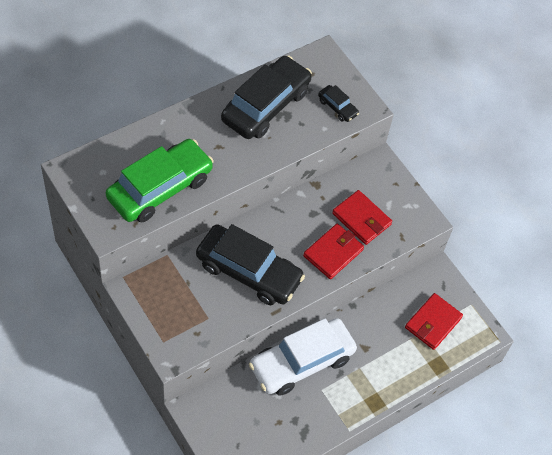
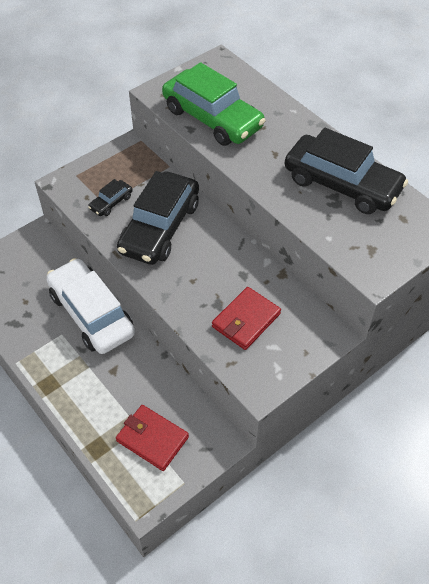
camera: 90 degrees right, 5 degrees down
red wallet [303,224,364,279] -> none
black car [318,85,359,122] -> black car moved to [88,179,133,216]

